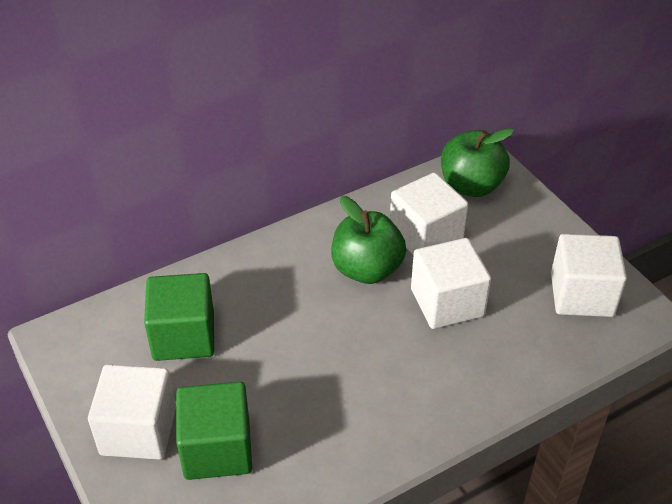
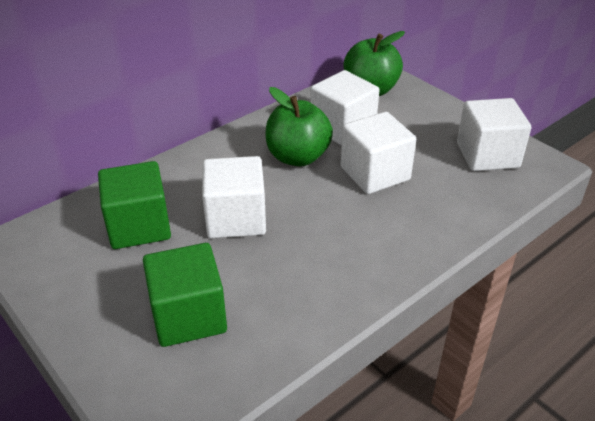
camera: 10 degrees left, 5 degrees down
white cube [88,365,176,460] -> white cube moved to [202,156,266,238]

